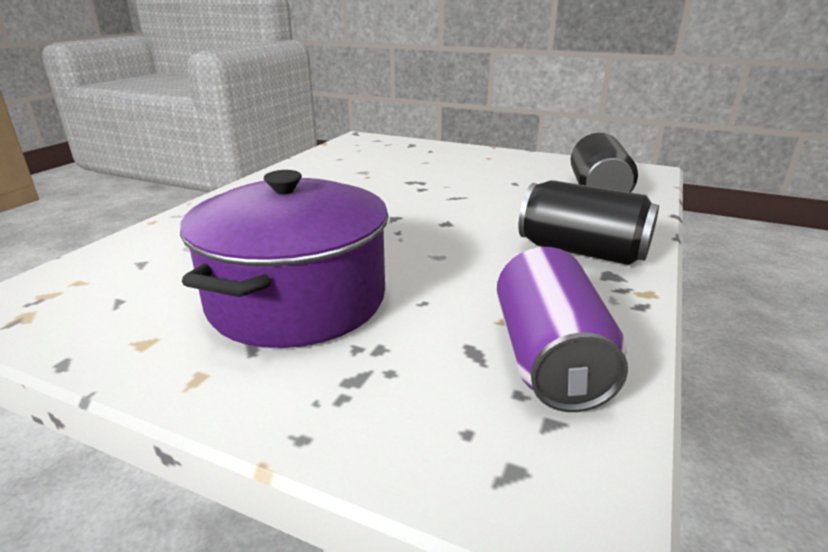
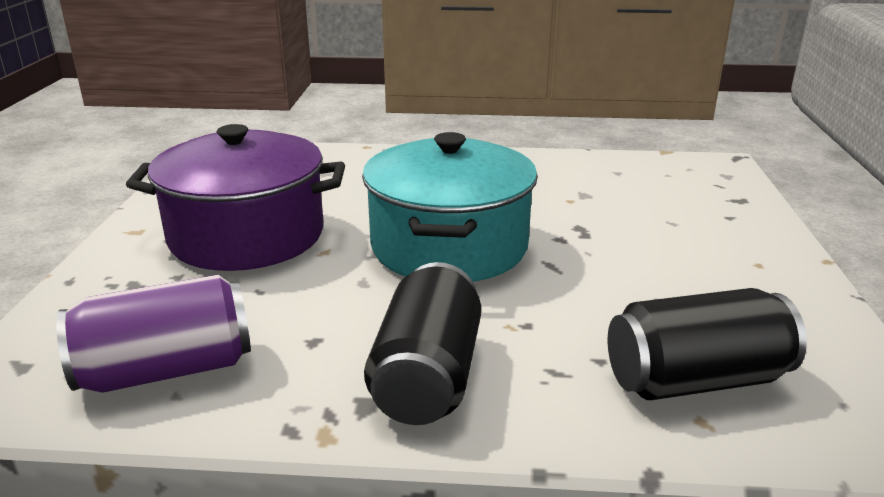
camera: 70 degrees right, 0 degrees up
none -> turquoise pot [362,132,538,282]

